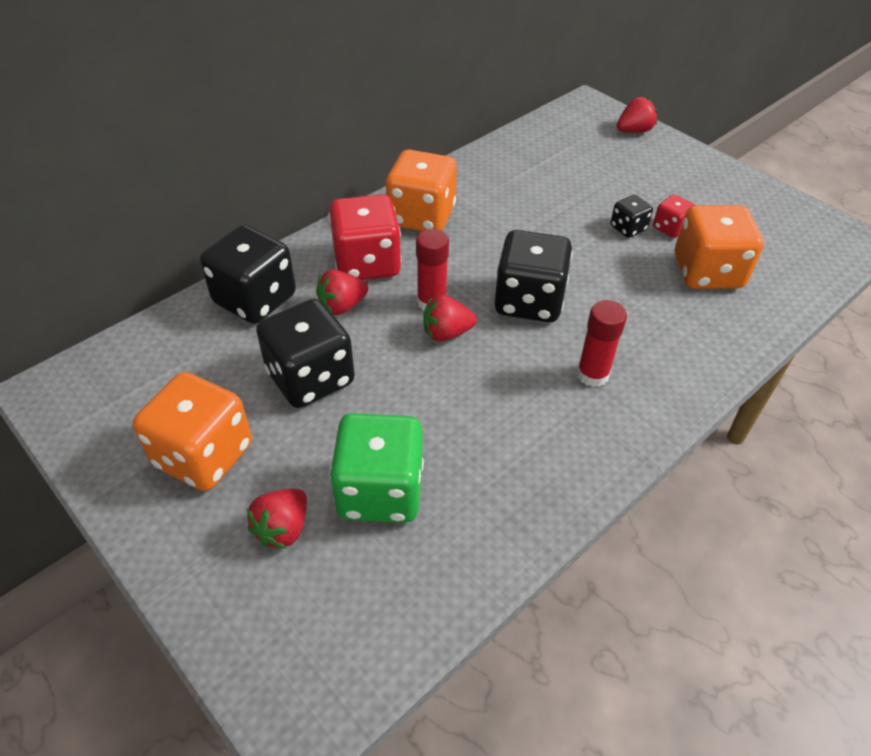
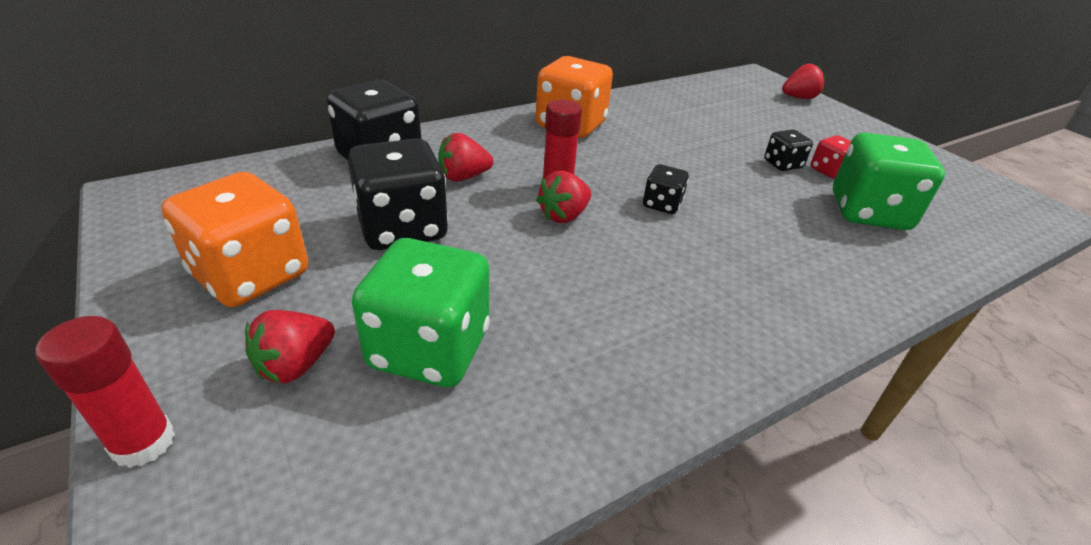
camera: 10 degrees right, 10 degrees down
red dice [329,194,402,280] -> none
red strawberry [423,295,477,341] -> red strawberry turned 45 degrees counterclockwise [536,171,591,223]
black dice [495,230,572,322] -> black dice [643,164,689,214], size x0.50
red glue stick [577,300,627,387] -> red glue stick moved to [35,316,175,468]
orange dice [675,205,764,289] -> green dice [833,133,945,230]

